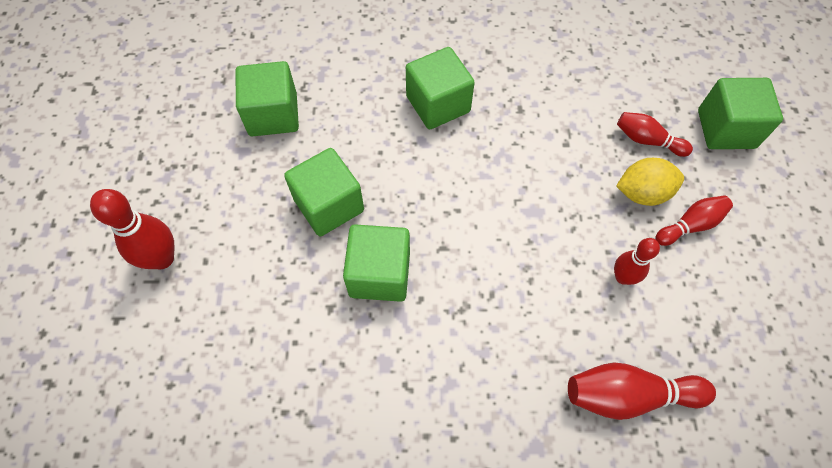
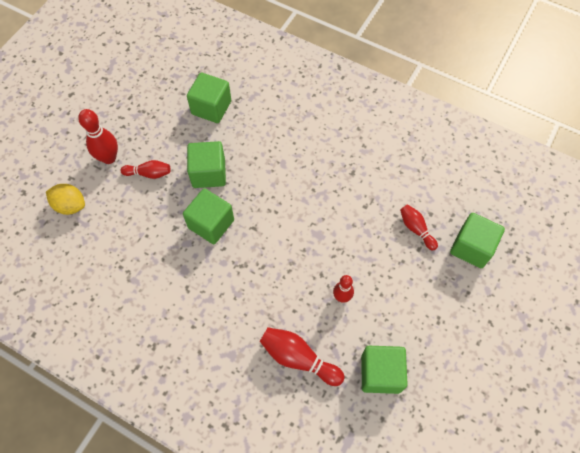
camera: 30 degrees right, 0 degrees up
green cube [406,47,475,129] -> green cube moved to [361,346,408,394]
yellow lemon [616,158,684,206] -> yellow lemon moved to [46,184,85,215]
red bowling pin [655,195,733,246] -> red bowling pin moved to [121,160,171,179]

